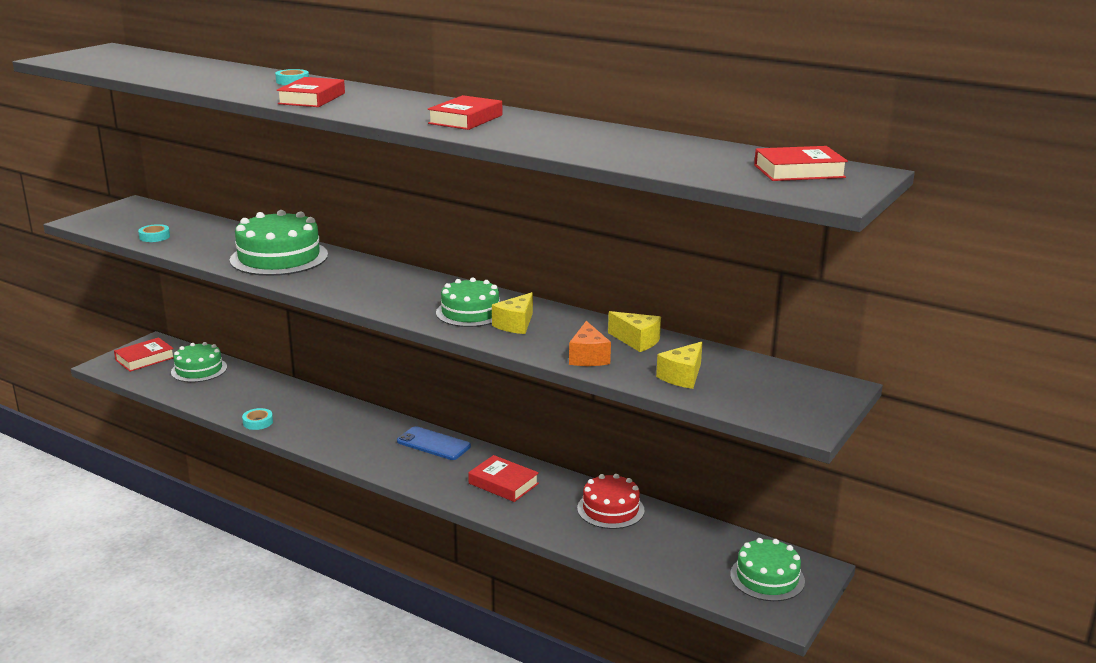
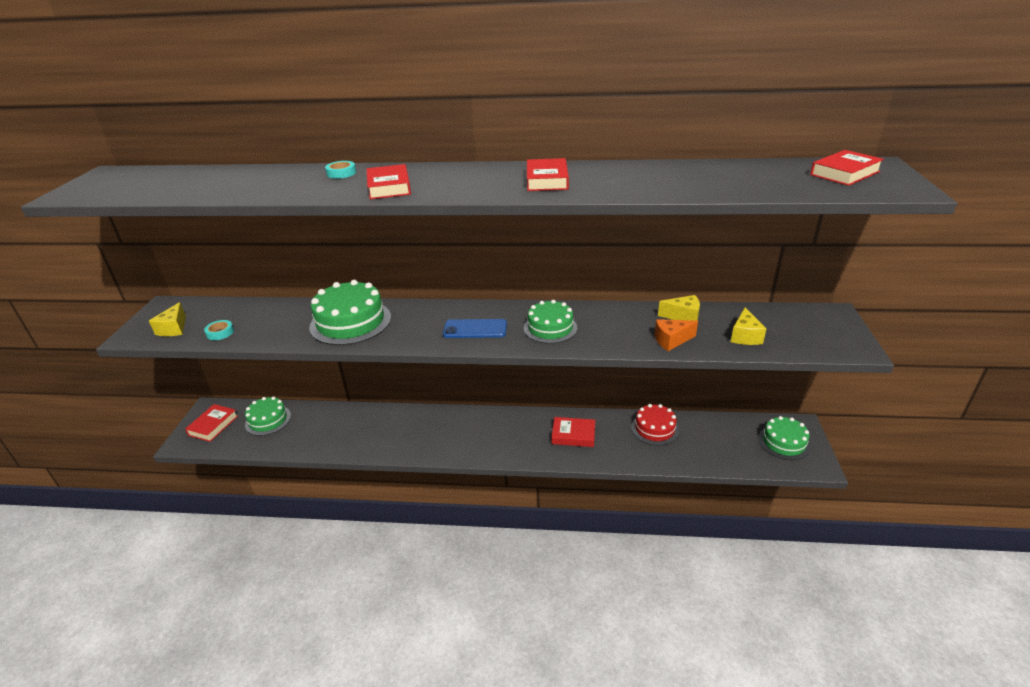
camera: 25 degrees left, 10 degrees up
turquoise tape [242,408,273,430] -> none
blue phone [397,426,471,460] -> blue phone moved to [443,319,507,338]
yellow cheese [492,292,533,334] -> yellow cheese moved to [149,302,186,336]
orange cheese [569,321,611,366] -> orange cheese turned 105 degrees clockwise [654,319,698,351]

